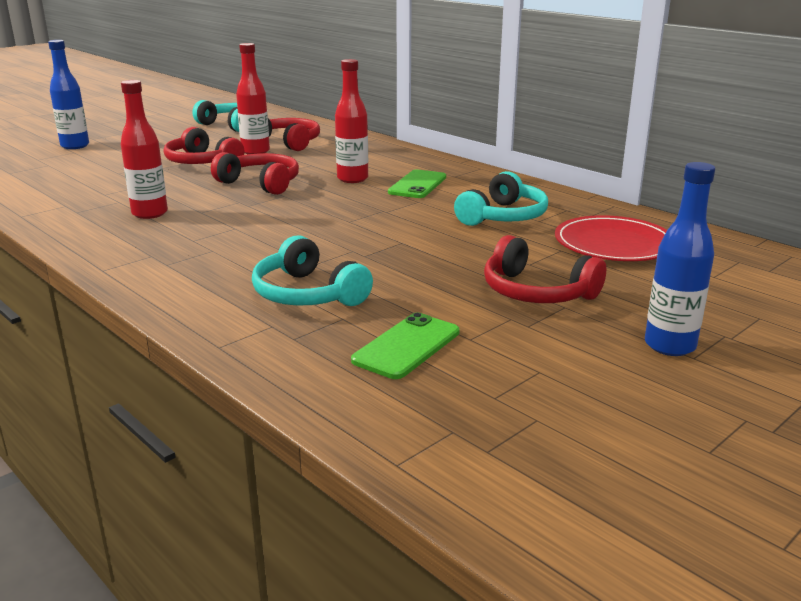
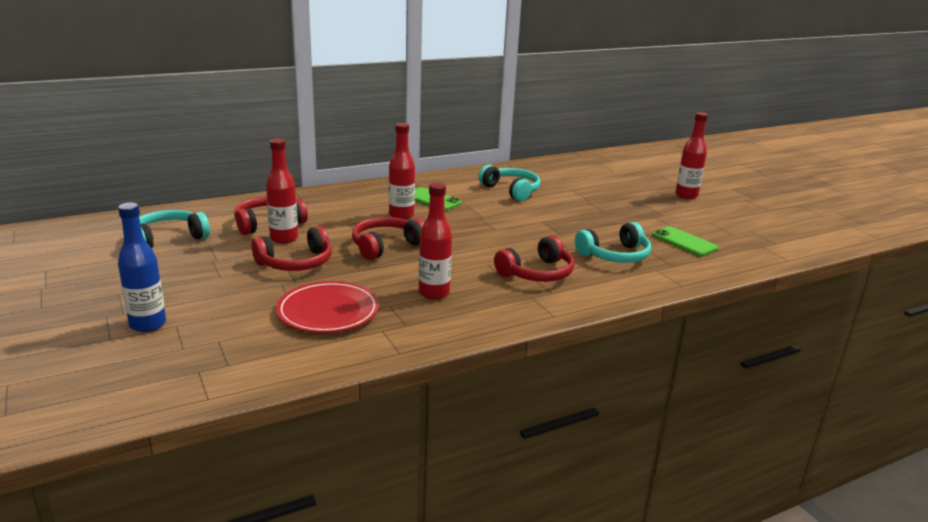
camera: 75 degrees left, 0 degrees up
red headphones [484,235,606,303] -> red headphones moved to [494,235,574,282]
red plate [555,215,667,261] -> red plate moved to [276,281,379,333]
blue bottle [645,162,715,356] -> red bottle [675,112,708,199]

